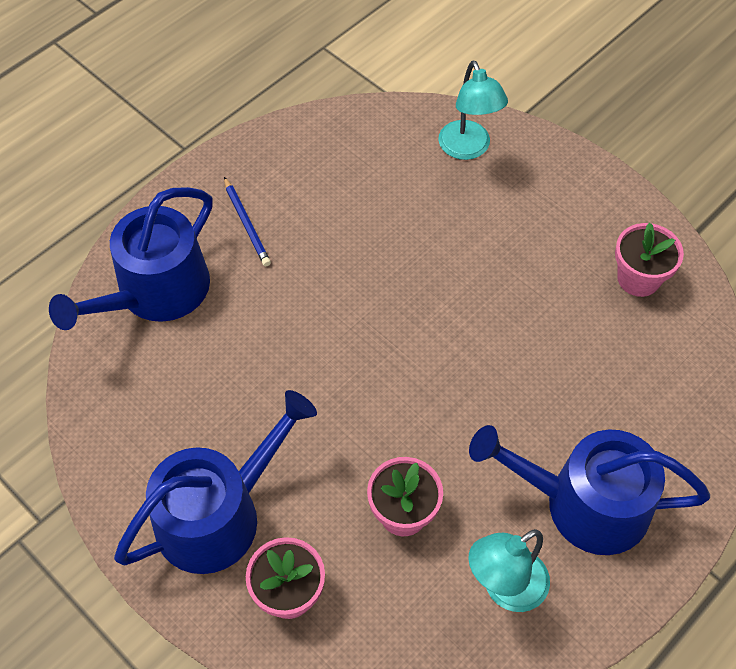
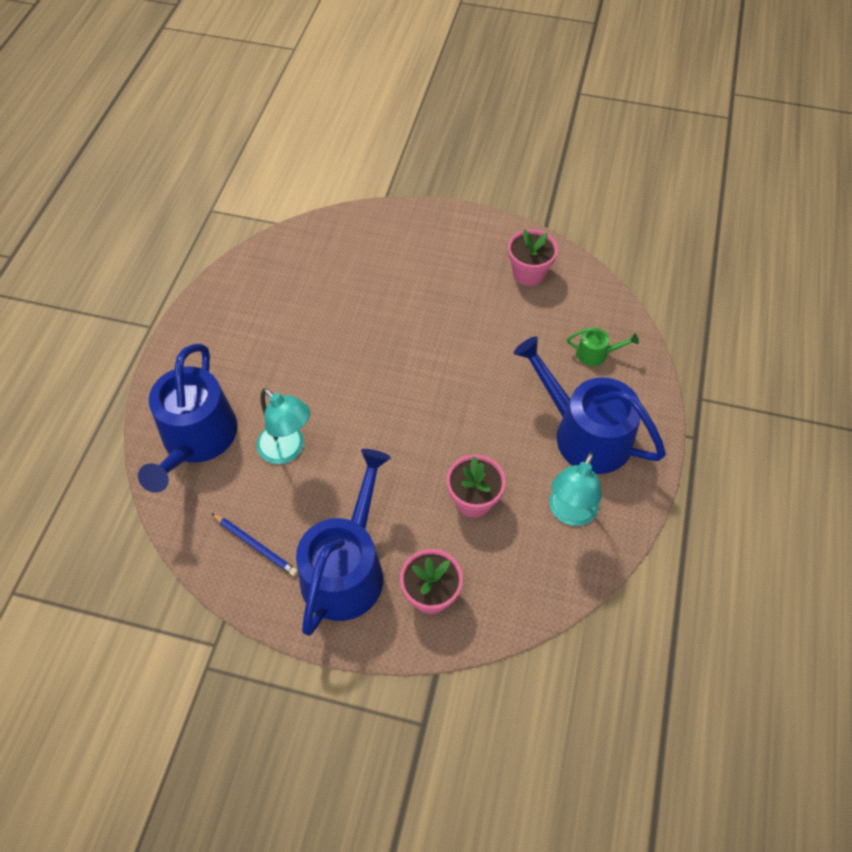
camera: 30 degrees left, 0 degrees up
blue pencil [224,177,271,266] -> blue pencil moved to [211,513,298,576]
turquoise lamp [438,60,508,160] -> turquoise lamp moved to [256,388,311,464]
blue watering can [469,425,710,555] -> blue watering can turned 60 degrees clockwise [514,336,666,474]
none -> green watering can [567,328,639,366]

